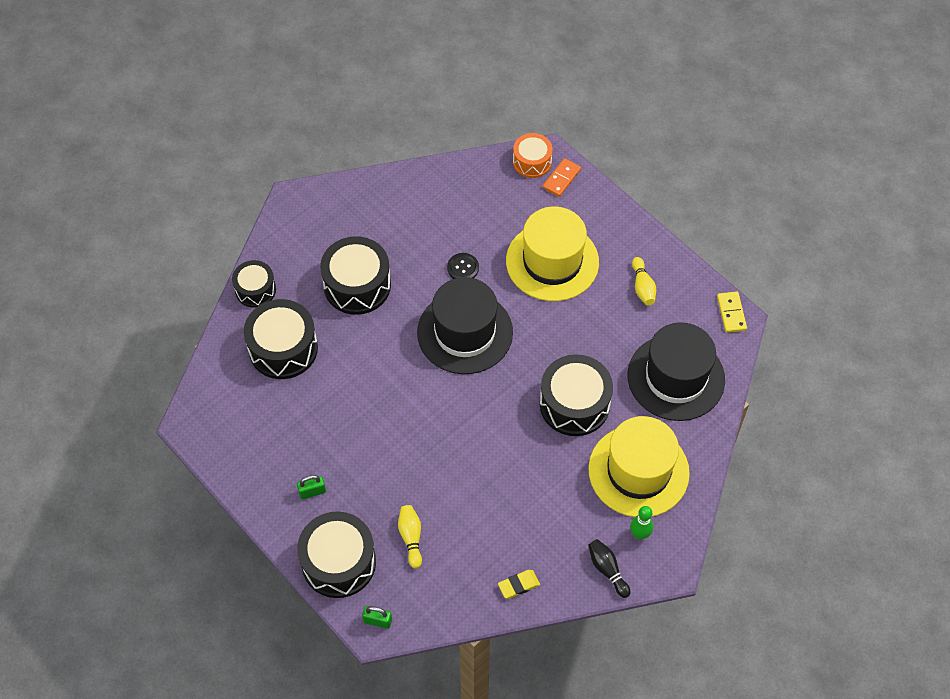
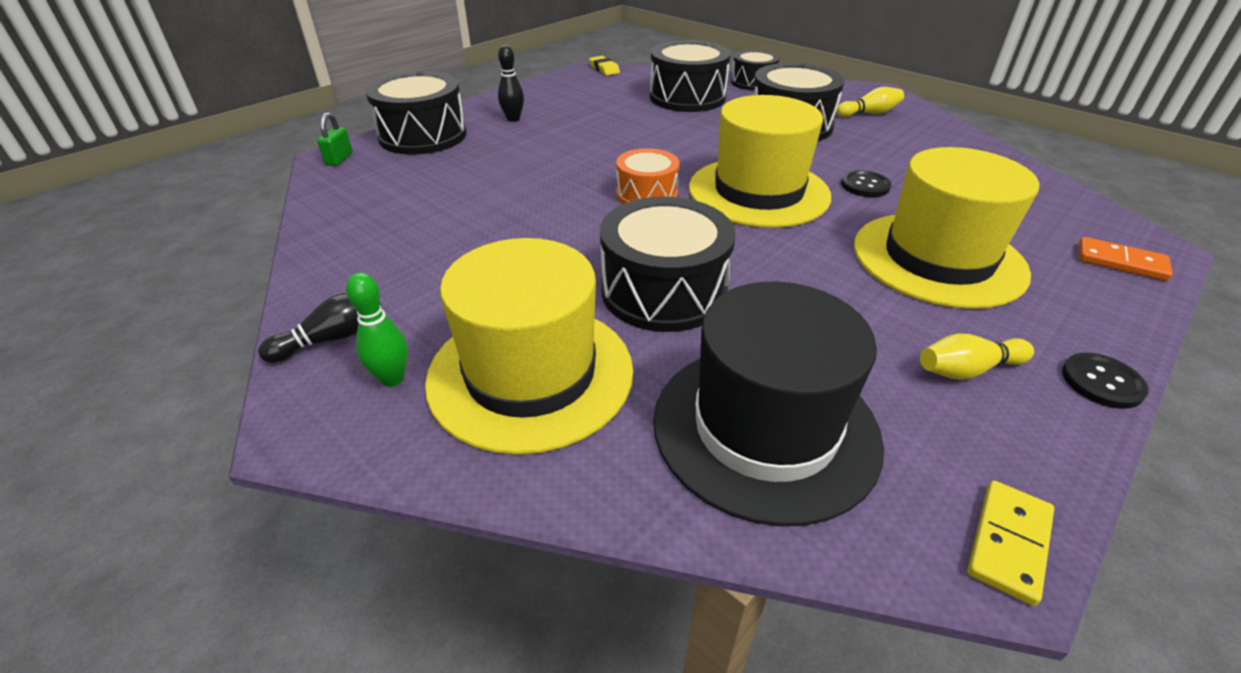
camera: 85 degrees right, 20 degrees down
green padlock [297,475,326,499] -> black bowling pin [498,45,524,122]
yellow bowling pin [398,505,422,568] -> yellow bowling pin moved to [836,87,904,117]
black hat [417,277,513,374] -> yellow hat [689,95,831,228]
yellow eraser [498,570,540,599] -> yellow eraser moved to [589,56,620,75]
orange drum [513,133,553,178] -> orange drum moved to [616,148,680,204]
yellow domino [717,292,747,333] -> yellow domino turned 45 degrees counterclockwise [967,481,1054,606]
none -> black button [1062,353,1149,409]

